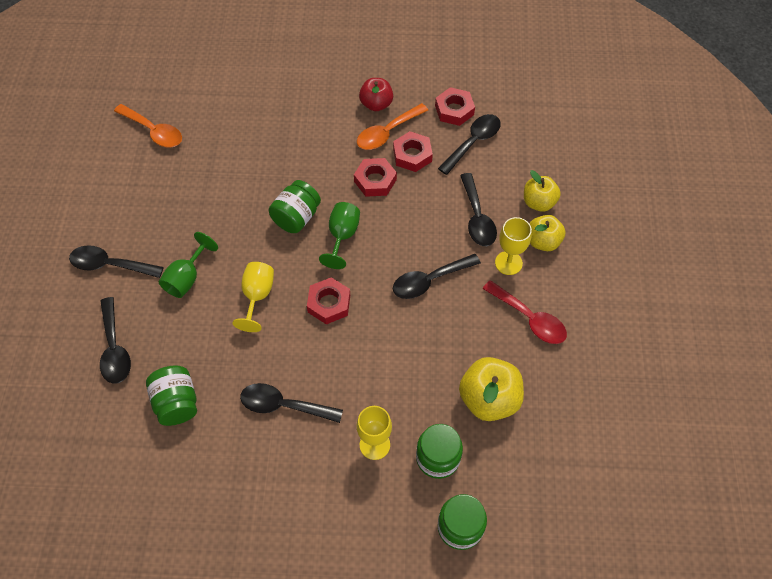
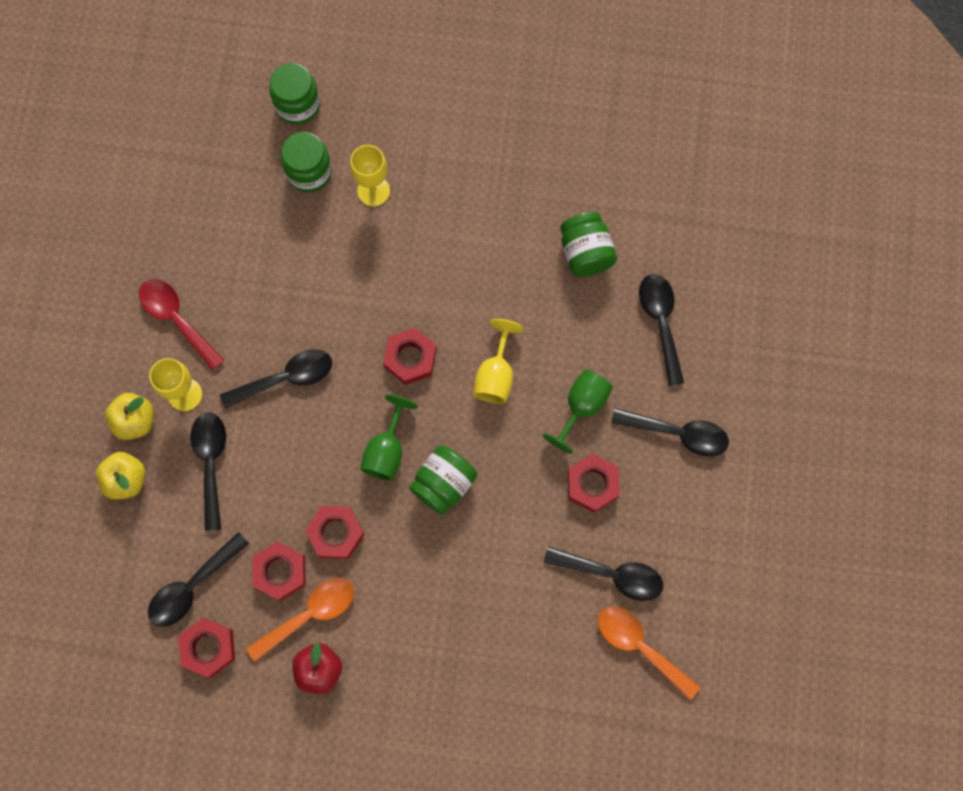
camera: 175 degrees left, 15 degrees up
black spoon [240,383,343,423] -> black spoon moved to [544,546,663,601]
yellow apple [459,357,524,421] -> none
none -> red nut [567,454,620,513]

